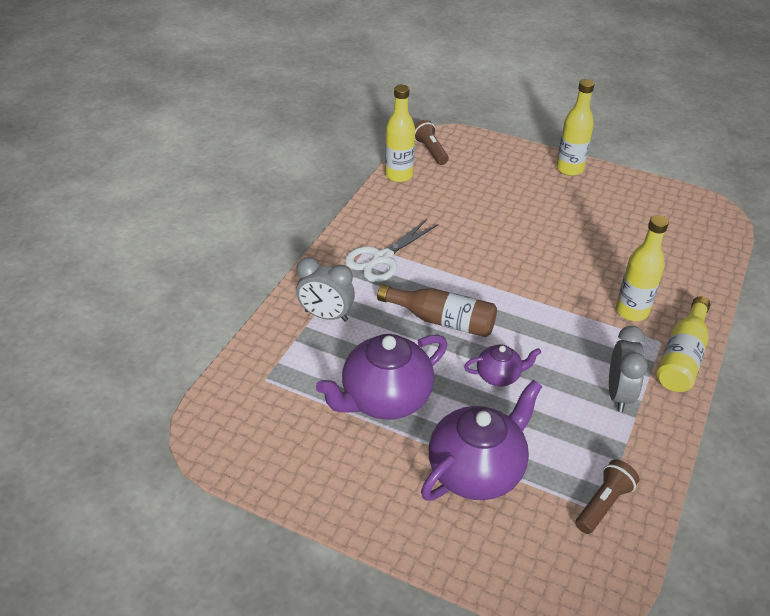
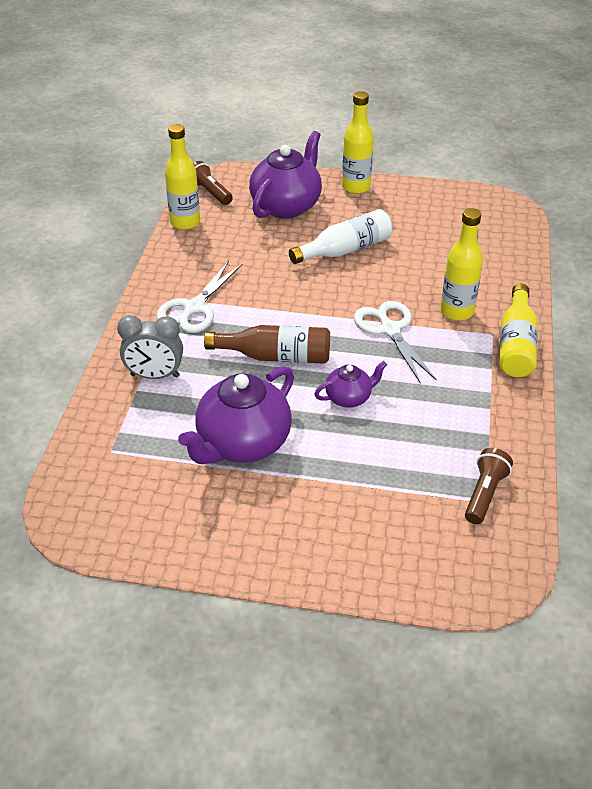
camera: 15 degrees left, 0 degrees up
purple teapot [421,380,542,500] -> purple teapot moved to [249,131,322,219]
grey clock [609,326,648,412] -> none
none -> white bottle [289,209,393,264]
none -> white scissors [354,301,437,384]

